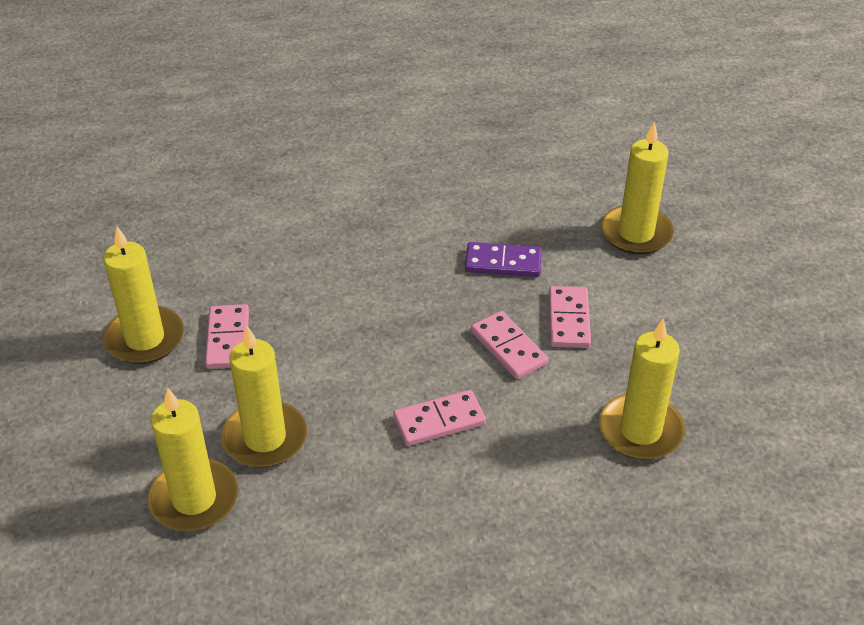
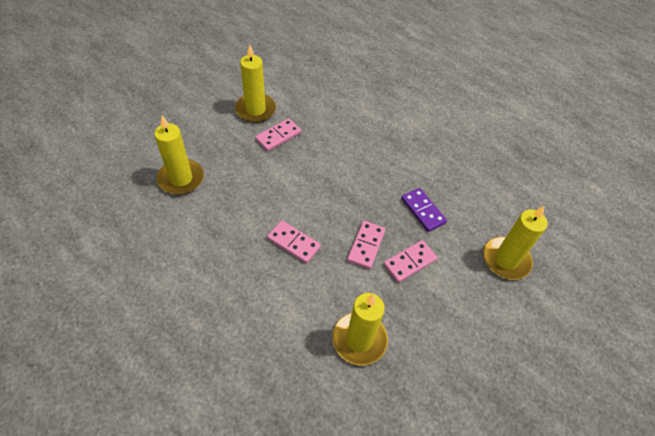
camera: 50 degrees right, 10 degrees up
yellow candle [221,326,307,468] -> none

